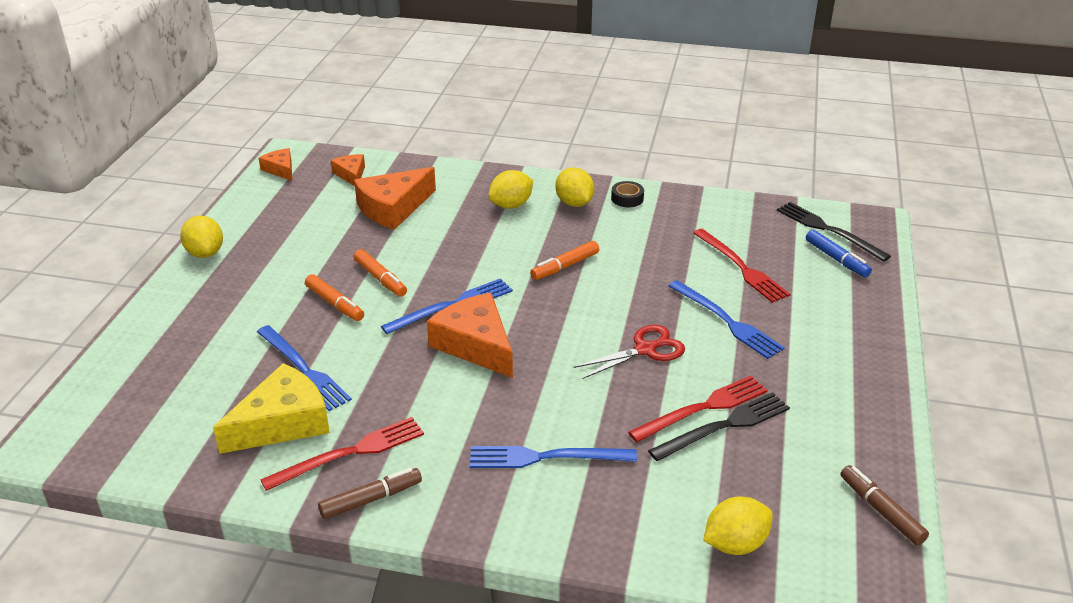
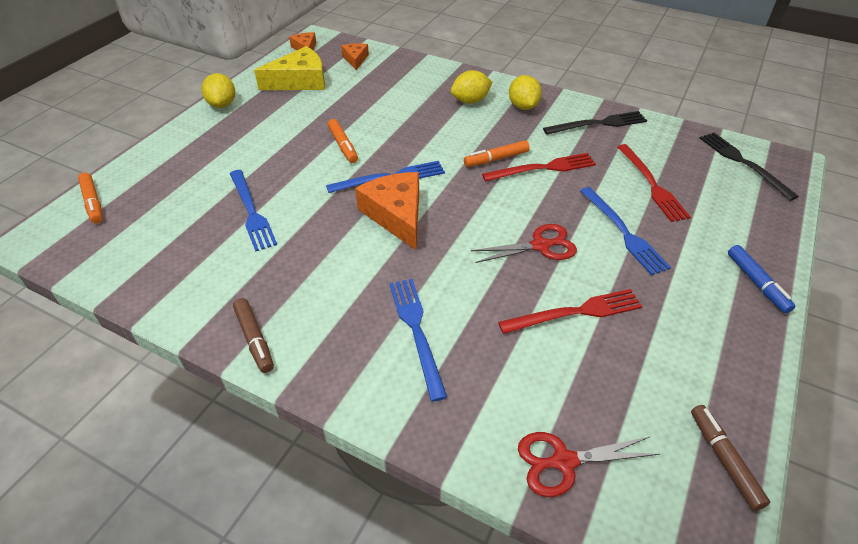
camera: 15 degrees right, 10 degrees up
yellow cheese [213,363,330,454] -> yellow cheese moved to [254,46,325,90]
red fork [260,417,424,491] -> red fork moved to [482,153,596,182]
orange marker [305,274,364,321] -> orange marker moved to [78,173,103,224]
brown marker [318,468,422,519] -> brown marker turned 75 degrees clockwise [233,298,274,373]
orange cheese [354,167,436,230] -> none
blue fork [470,446,637,468] -> blue fork turned 60 degrees clockwise [389,279,447,402]
black tape [611,181,644,207] -> none
black fork [648,392,790,461] -> black fork moved to [543,111,647,135]
yellow lemon [703,497,773,555] -> red scissors [518,432,659,497]
blue marker [806,230,872,277] -> blue marker moved to [728,245,796,313]

